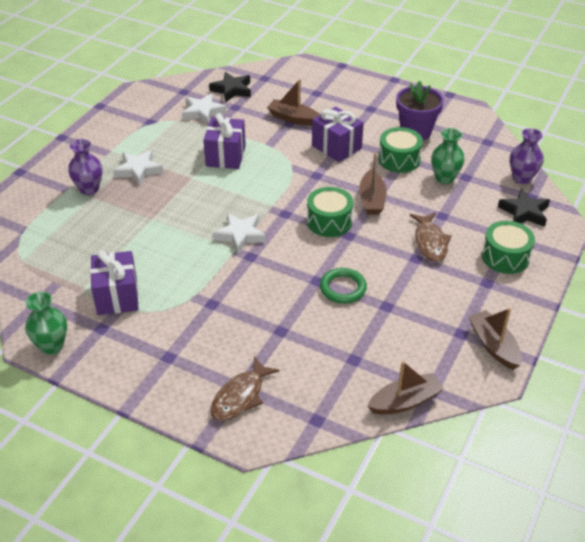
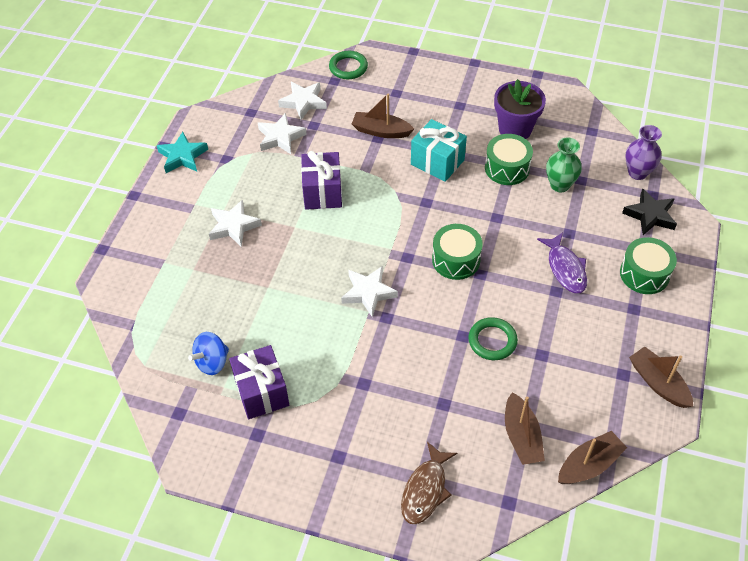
camera: 10 degrees left, 10 degrees up
green vase [25,292,67,355] -> none
purple vase [68,139,103,195] -> none
black star [209,72,251,102] -> white star [278,82,327,120]
purple gift [312,107,364,162] -> turquoise gift [411,119,467,182]
brown boat [359,153,387,215] -> brown boat moved to [505,392,545,465]
brown fish [410,213,452,262] -> purple fish [537,232,587,293]
none -> turquoise star [157,132,208,173]
none -> blue spinning top [188,332,229,375]
none -> green ring [329,51,368,79]

